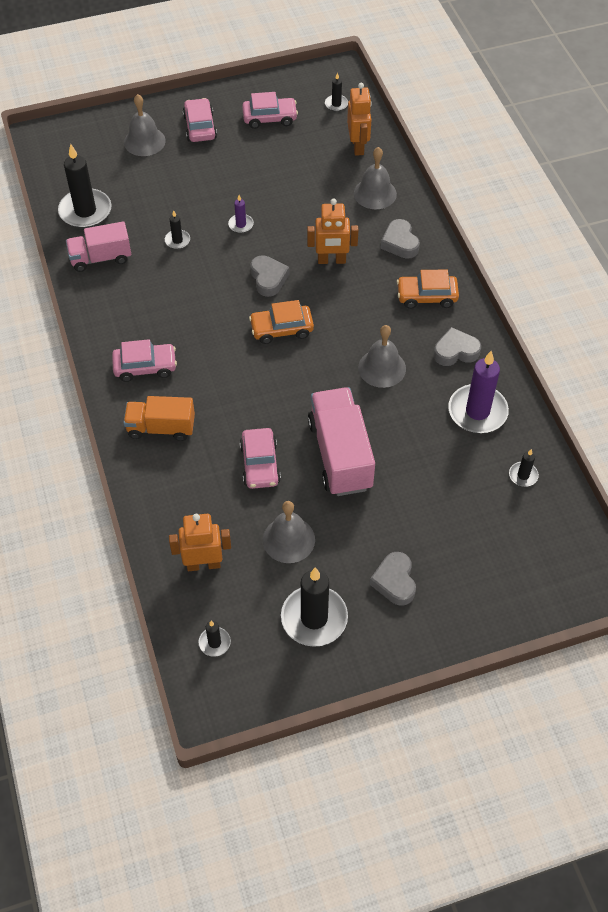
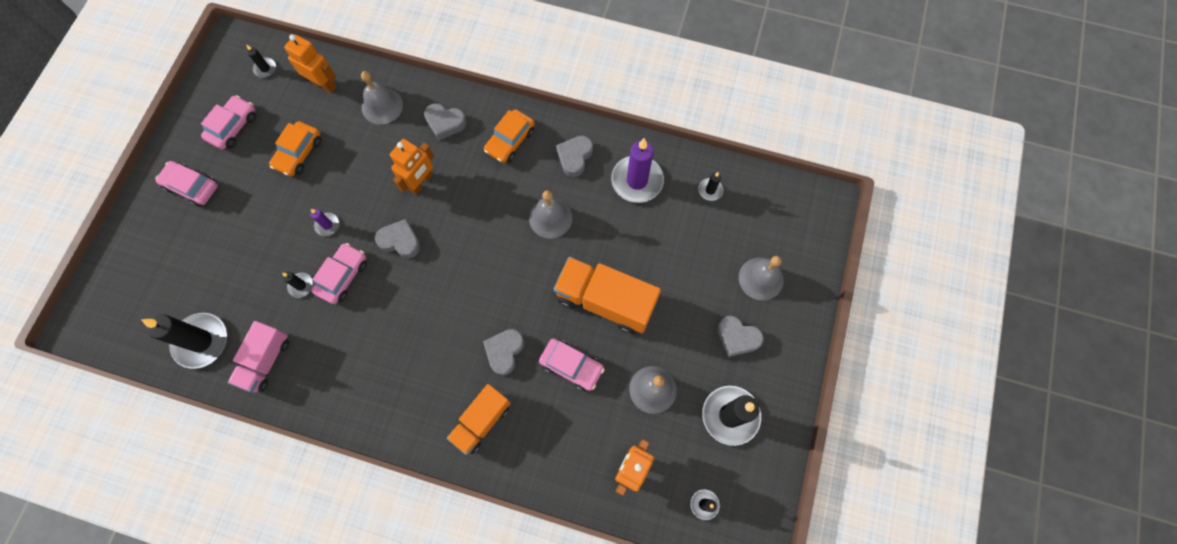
camera: 55 degrees left, 15 degrees up
pink car [112,339,177,382] -> pink car moved to [311,243,367,304]
grey bell [124,94,166,156] -> grey bell moved to [739,256,784,301]
orange car [249,300,314,344] -> orange car moved to [269,121,322,176]
pink truck [308,387,375,496] -> orange truck [554,257,661,334]
none -> grey heart [483,329,524,376]

